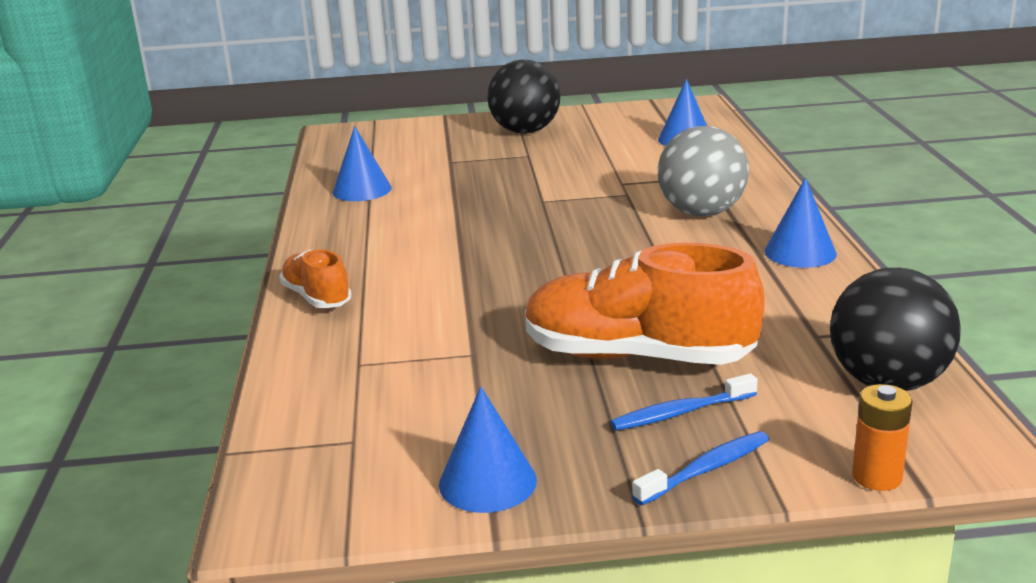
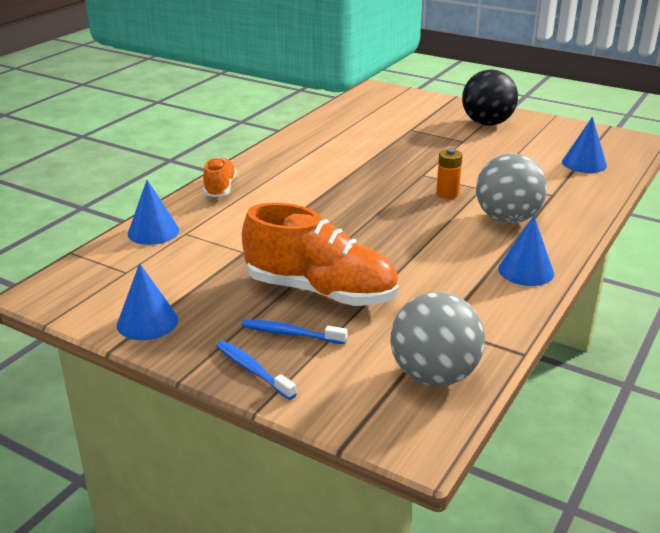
camera: 35 degrees right, 5 degrees up
blue cone [333,126,392,201] -> blue cone moved to [128,180,179,245]
orange shoe [525,243,765,365] -> orange shoe turned 150 degrees clockwise [242,203,398,306]
blue toothbrush [632,431,769,505] -> blue toothbrush turned 135 degrees counterclockwise [216,341,297,400]
black ball [830,268,961,391] -> grey ball [390,292,485,386]
orange battery [852,384,913,491] -> orange battery moved to [436,149,462,199]

